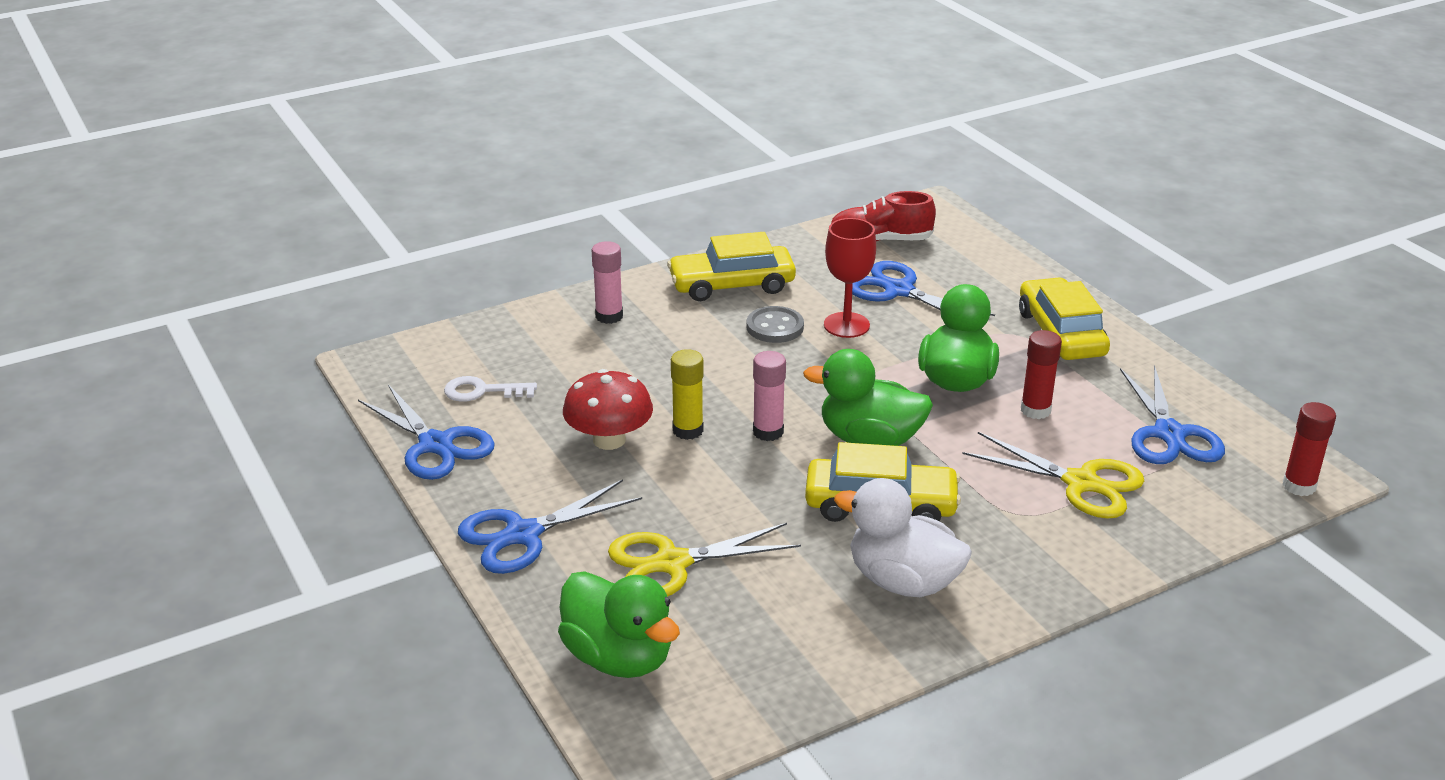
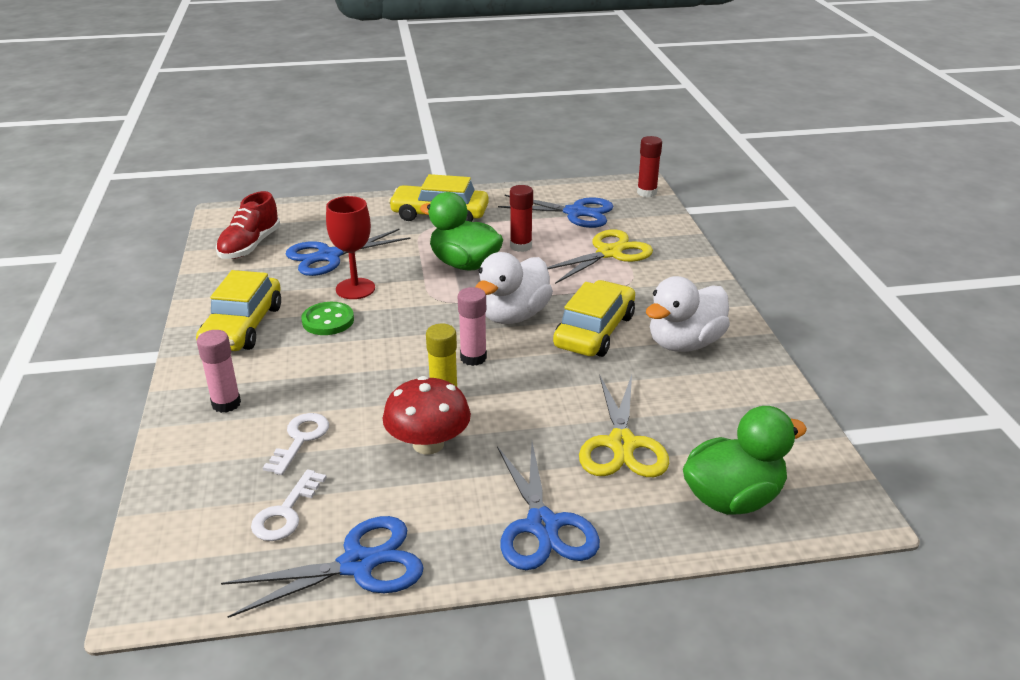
camera: 70 degrees left, 0 degrees up
grey button [746,306,804,343] -> green button [301,302,354,335]
green duck [803,349,933,446] -> white duck [475,252,553,324]
none -> white key [263,413,329,475]

